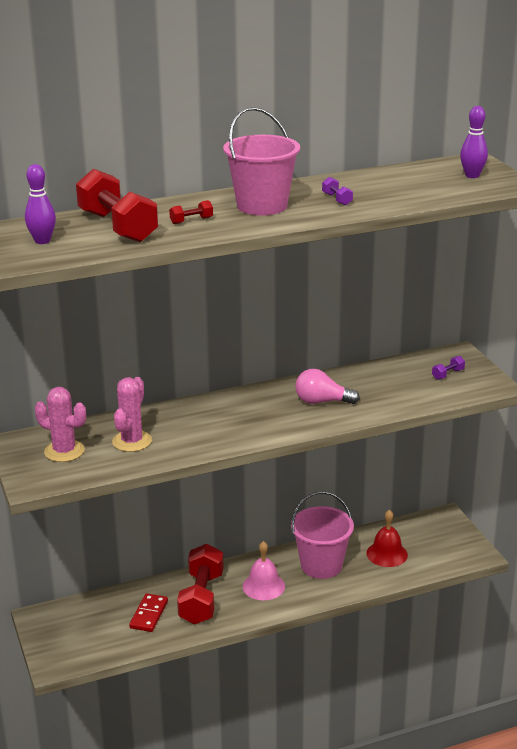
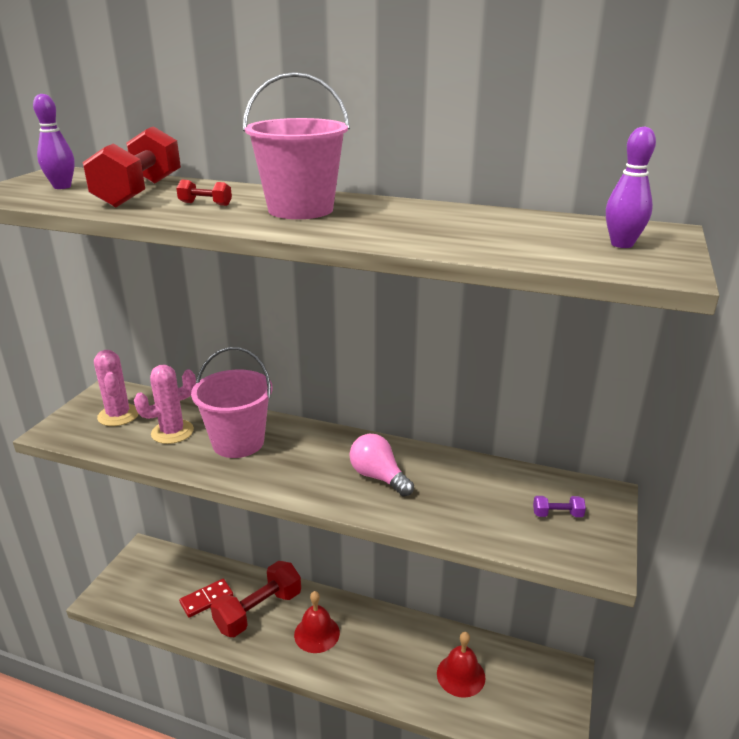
camera: 40 degrees right, 0 degrees up
pink bell [243,541,285,600] -> red bell [294,591,340,653]
pink bucket [291,491,354,579] -> pink bucket moved to [191,347,273,458]
purple dumbbell [322,177,353,206] -> none

